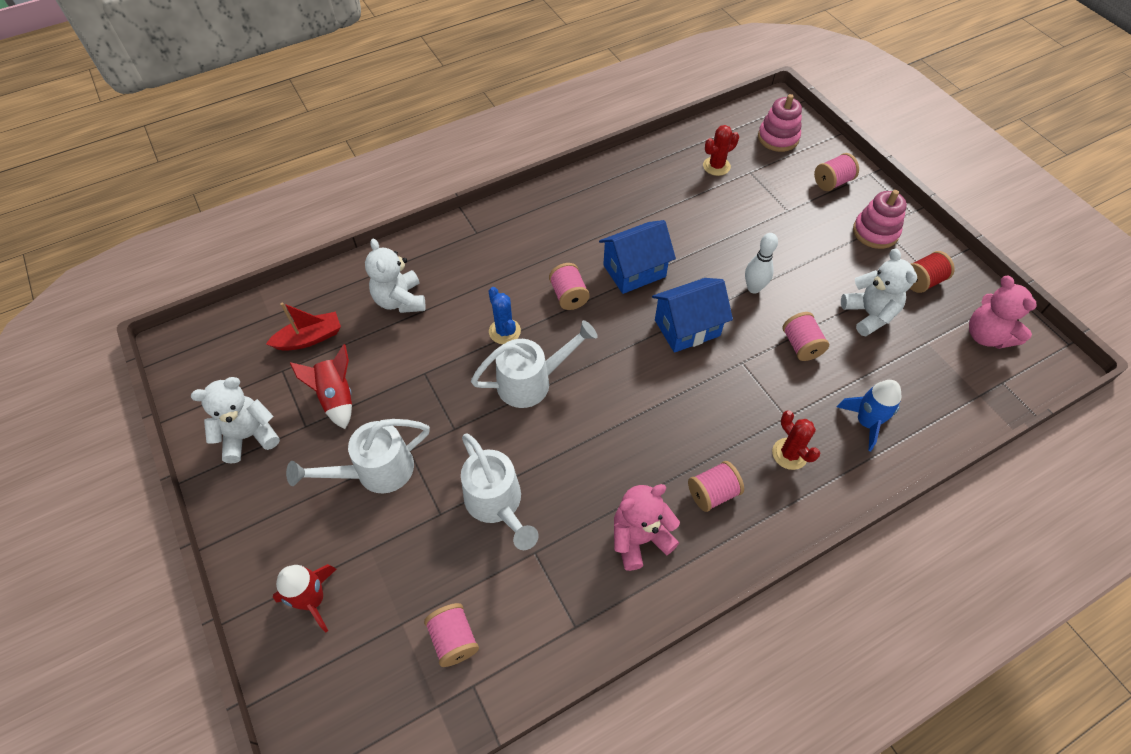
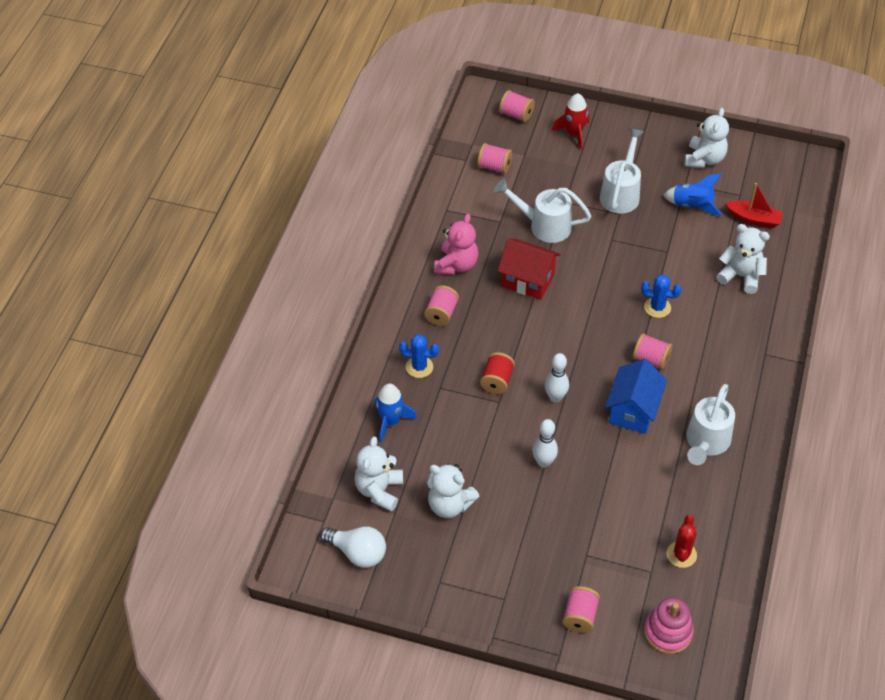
camera: 135 degrees right, 5 degrees down
red boat [266,302,341,351] -> red boat turned 90 degrees counterclockwise [725,183,783,228]
red rocket [290,344,352,429] -> blue rocket [664,174,722,216]
white watering can [471,320,598,408] -> white watering can moved to [686,384,735,465]
blue house [652,278,733,353] -> white bowling pin [545,353,569,403]
red cactus [772,410,820,470] -> blue cactus [399,334,439,378]
pink spool [783,312,829,361] -> pink spool moved to [499,90,535,122]
pink stacking toy [853,190,907,249] -> none
red spool [910,251,955,293] -> red spool moved to [480,352,515,394]
pink teddy bear [969,276,1037,349] -> white light bulb [320,526,386,568]
none -> white teddy bear [354,437,403,511]
none -> red house [498,239,561,300]

